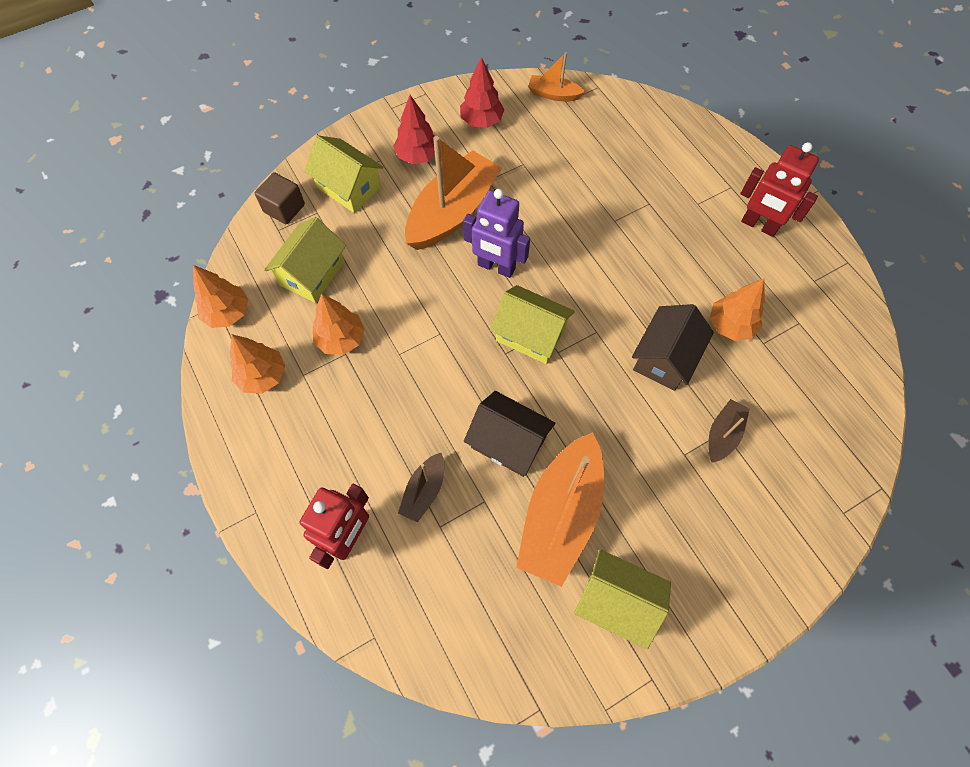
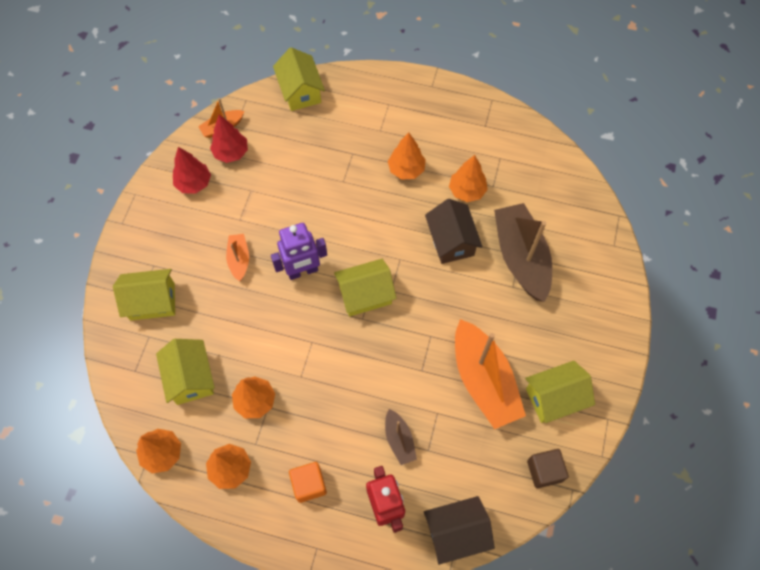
camera: 45 degrees left, 0 degrees up
brown cube [255,172,305,224] -> brown cube moved to [527,449,569,488]
red tree [393,95,435,164] -> red tree moved to [210,115,248,163]
orange boat [405,136,502,250] -> orange boat [226,234,249,281], size x0.48
brown house [464,391,555,477] -> brown house moved to [424,496,495,565]
brown boat [708,399,750,463] -> brown boat [494,203,552,302], size x2.07
red robot [740,142,819,237] -> none
none -> yellow house [273,47,325,111]
none -> orange cube [289,462,327,503]
none -> orange tree [388,132,426,180]

